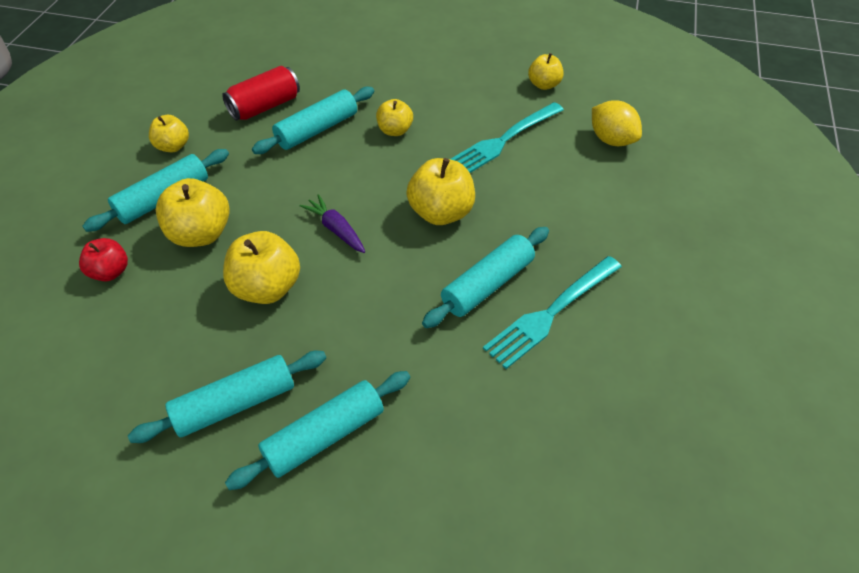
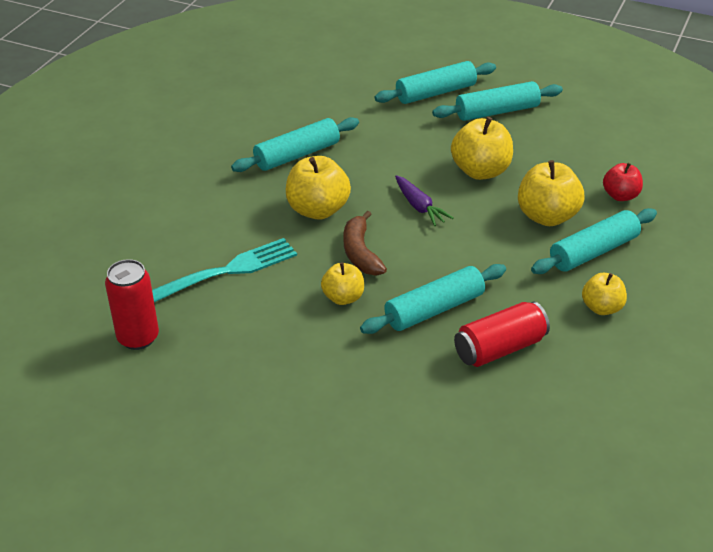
camera: 170 degrees left, 10 degrees down
turquoise fork [483,256,622,369] -> none
yellow apple [528,53,564,90] -> red can [105,259,159,350]
yellow lemon [592,100,642,146] -> none
none -> brown banana [343,210,387,276]

